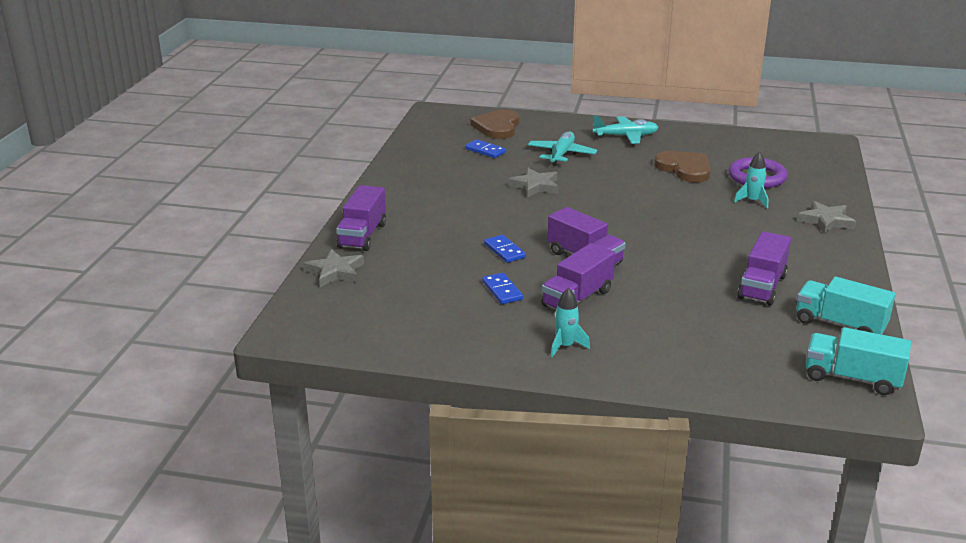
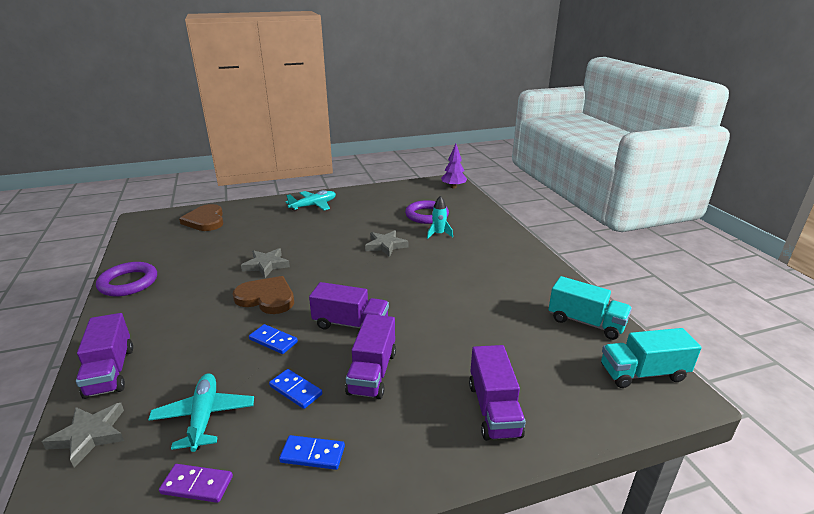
camera: 30 degrees left, 0 degrees up
blue domino [465,139,506,158] -> blue domino moved to [279,435,345,470]
turquoise plane [528,132,597,166] -> turquoise plane moved to [148,374,254,452]
turquoise rocket [551,288,590,357] -> none
brown heart [654,151,711,183] -> brown heart moved to [233,276,294,314]
purple truck [737,231,791,306] -> purple truck moved to [469,345,526,441]
turquoise truck [796,277,895,335] -> turquoise truck turned 150 degrees counterclockwise [548,276,632,340]
grey star [797,201,856,234] -> grey star moved to [365,230,408,257]
none -> purple ring [96,262,157,296]
none -> purple domino [159,464,233,503]
none -> purple tree [441,144,467,188]

